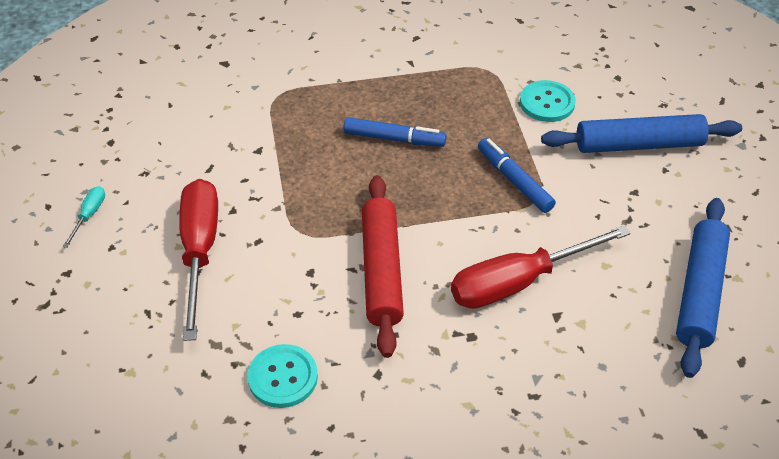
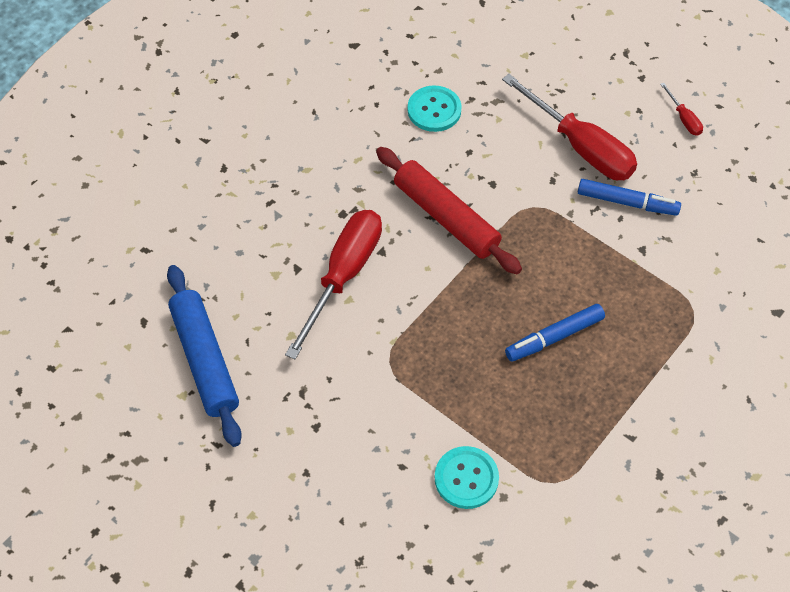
camera: 140 degrees right, 10 degrees up
turquoise screwdriver [63,186,105,248] -> red screwdriver [660,83,703,136]
blue marker [478,138,556,213] -> blue marker moved to [578,179,681,216]
blue rolling pin [541,114,742,153] -> none

